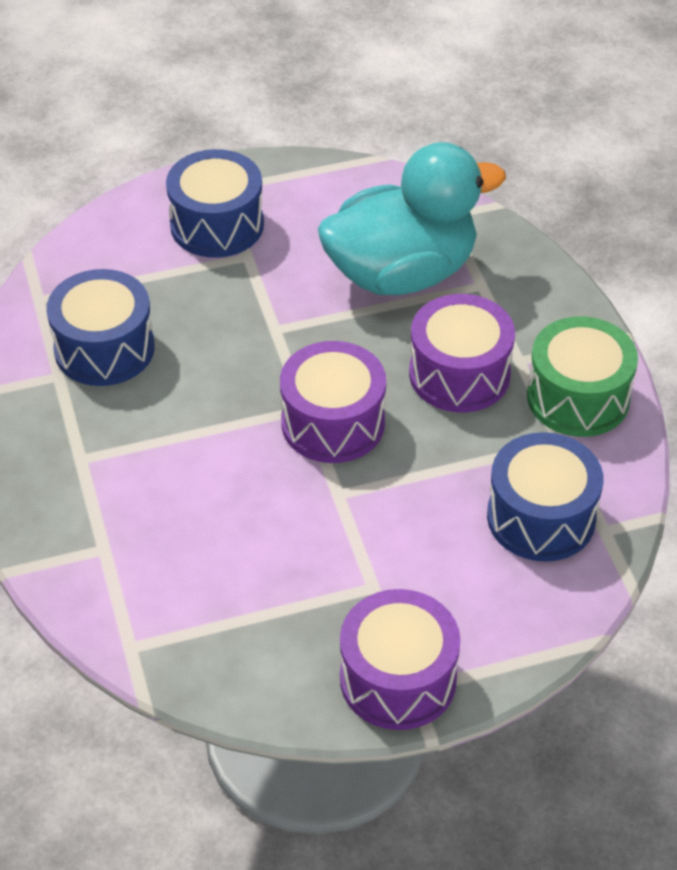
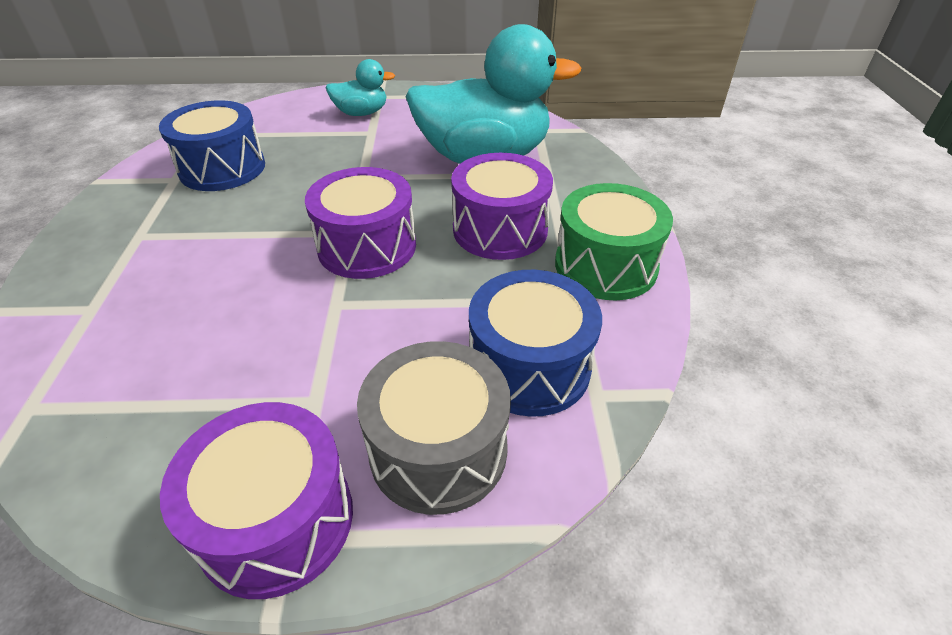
camera: 15 degrees right, 5 degrees down
blue drum [166,149,264,258] -> turquoise duck [326,59,395,116]
none -> grey drum [357,341,511,515]

